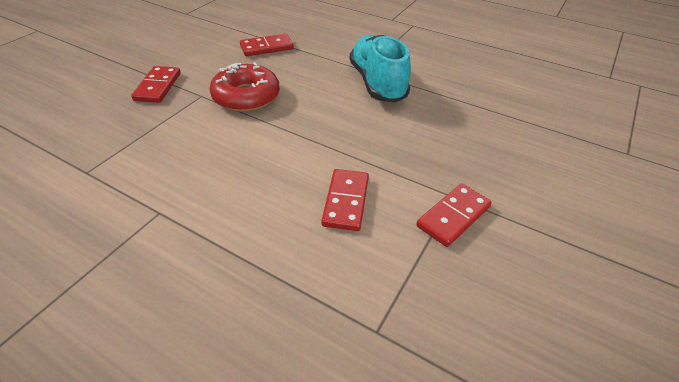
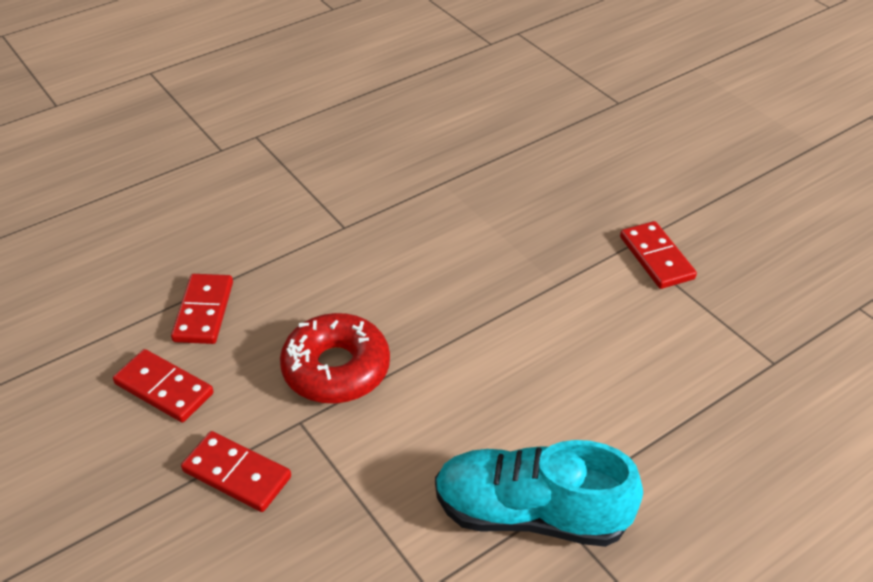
camera: 65 degrees left, 0 degrees up
red domino [321,169,369,231] -> red domino moved to [113,349,214,422]
turquoise shoe [350,35,411,103] -> turquoise shoe moved to [435,440,643,547]

